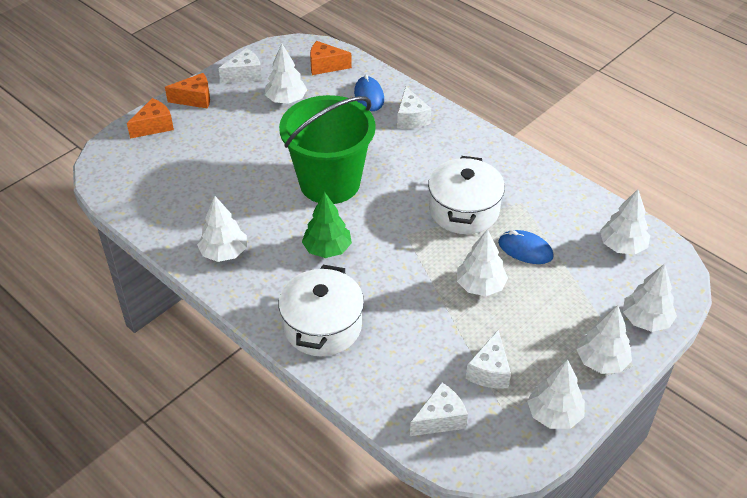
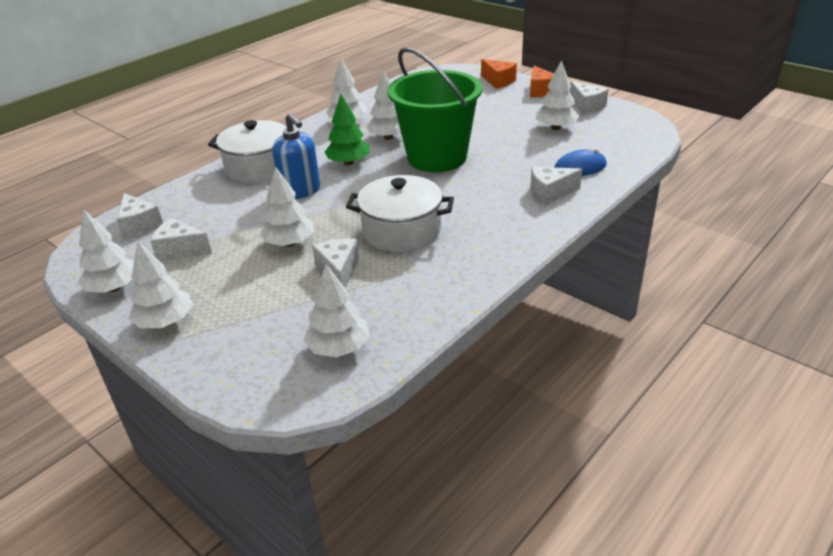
camera: 90 degrees right, 10 degrees down
orange cheese [310,41,352,75] -> none
blue mouse [498,230,554,264] -> white cheese [312,239,359,289]
white tree [623,264,677,332] -> white tree moved to [366,70,401,140]
none -> blue soap dispenser [272,113,320,199]

